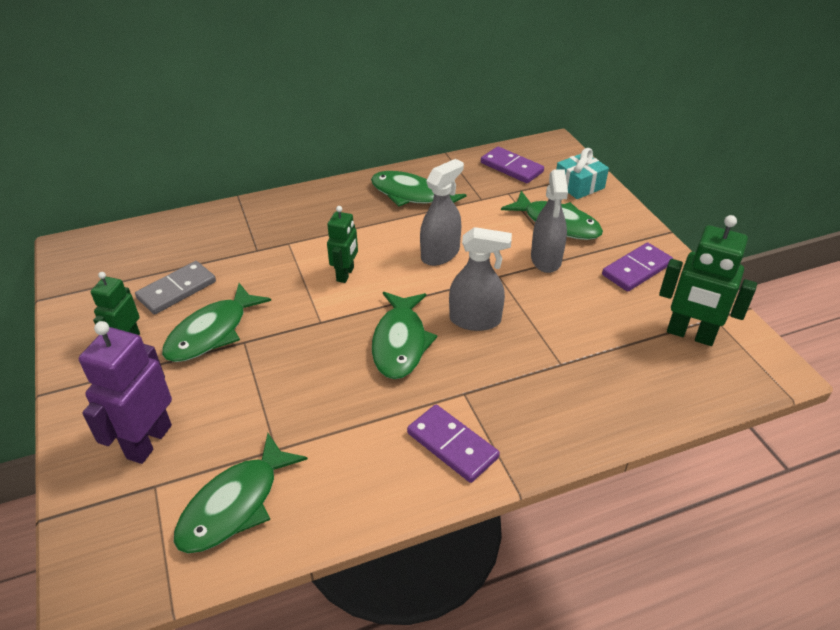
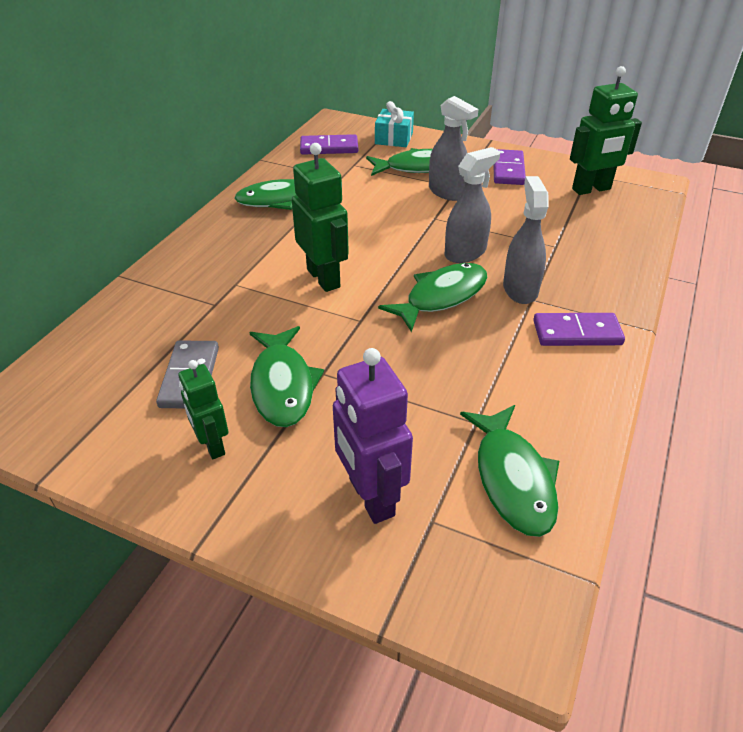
camera: 45 degrees left, 0 degrees up
green robot [327,206,358,283] -> green robot [292,143,349,292], size x1.60
green fish [372,292,438,379] -> green fish turned 90 degrees counterclockwise [378,263,487,332]
grey spray bottle [420,159,464,266] -> grey spray bottle moved to [503,176,549,304]

